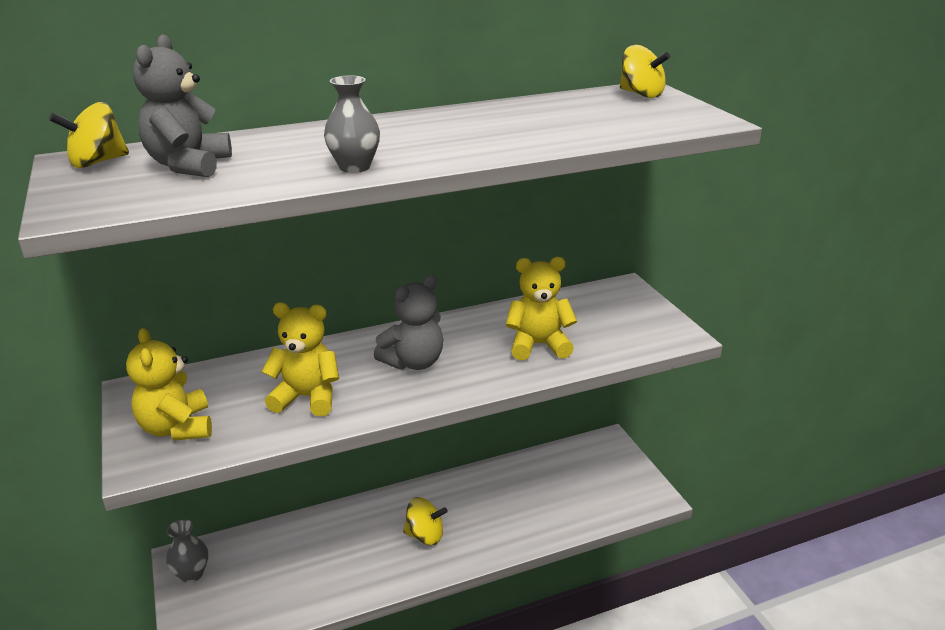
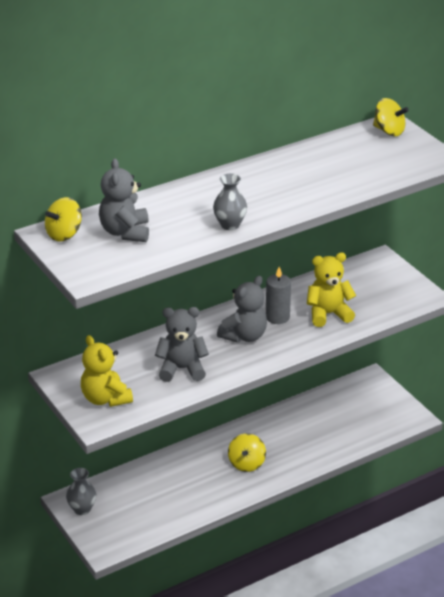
camera: 10 degrees left, 5 degrees up
yellow teddy bear [261,302,339,417] -> grey teddy bear [155,307,209,382]
yellow spinning top [403,497,448,545] -> yellow spinning top turned 105 degrees clockwise [228,433,266,472]
none -> grey candle [266,267,291,324]

